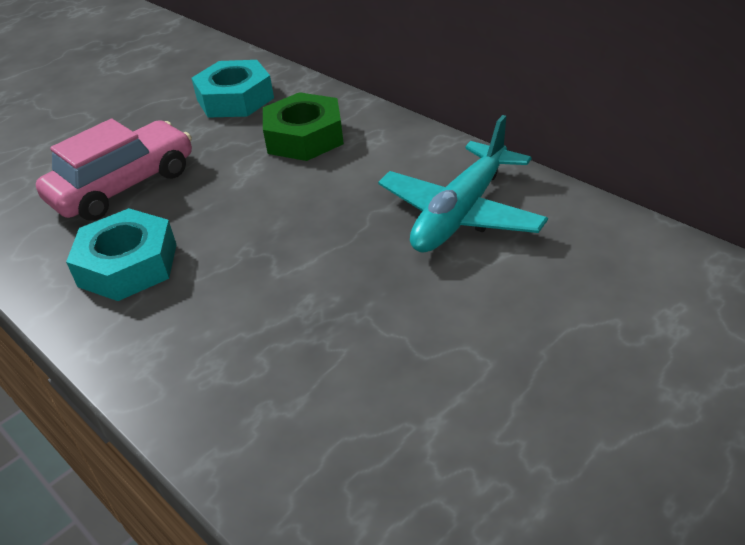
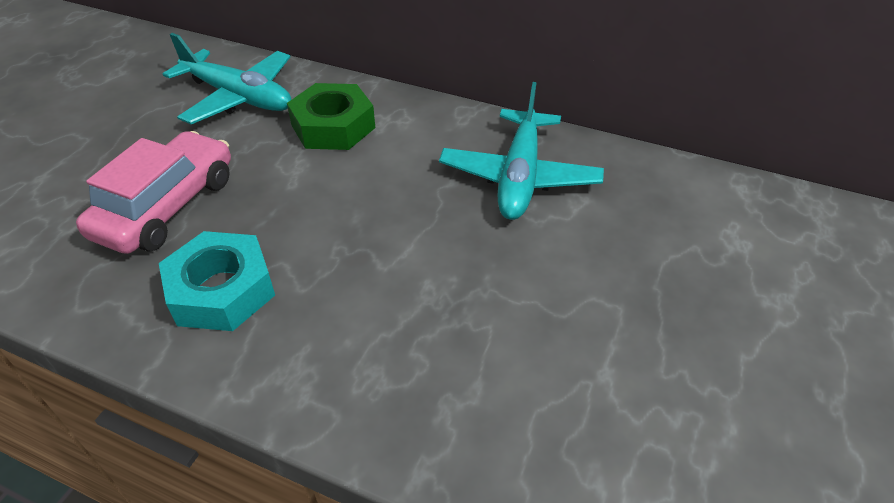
camera: 25 degrees left, 5 degrees up
turquoise nut [191,60,274,118] -> turquoise plane [163,33,291,124]

